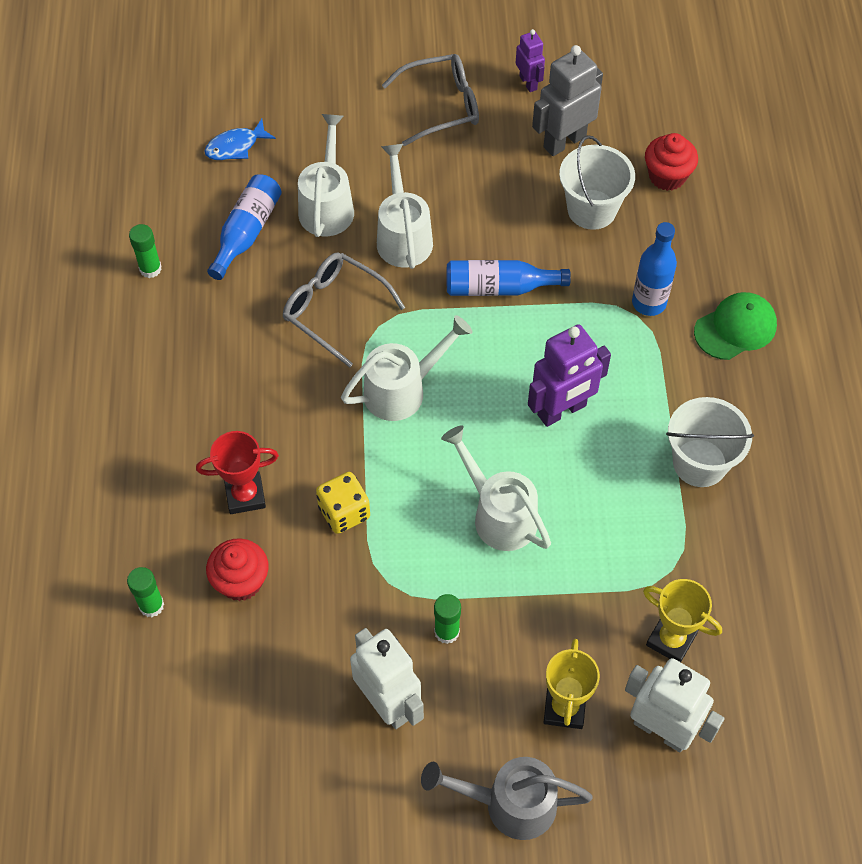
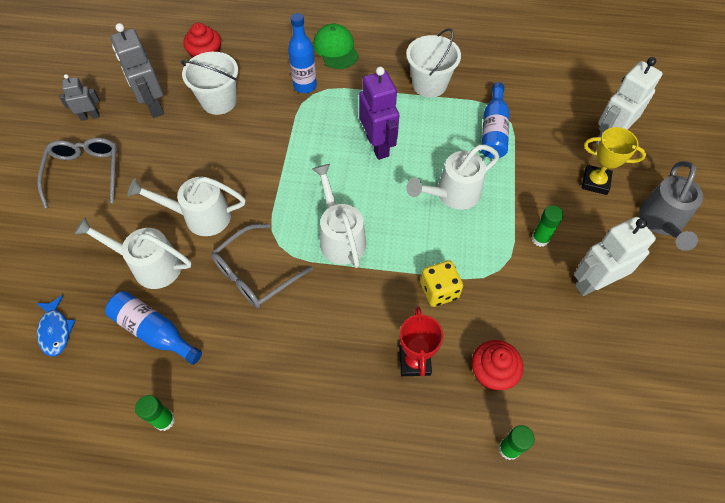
camera: 80 degrees left, 0 degrees up
blue bottle [447,260,571,296] -> blue bottle moved to [481,82,510,159]
purple robot [516,29,545,92] -> grey robot [59,74,100,121]
yellow trophy [643,579,722,662] -> none

